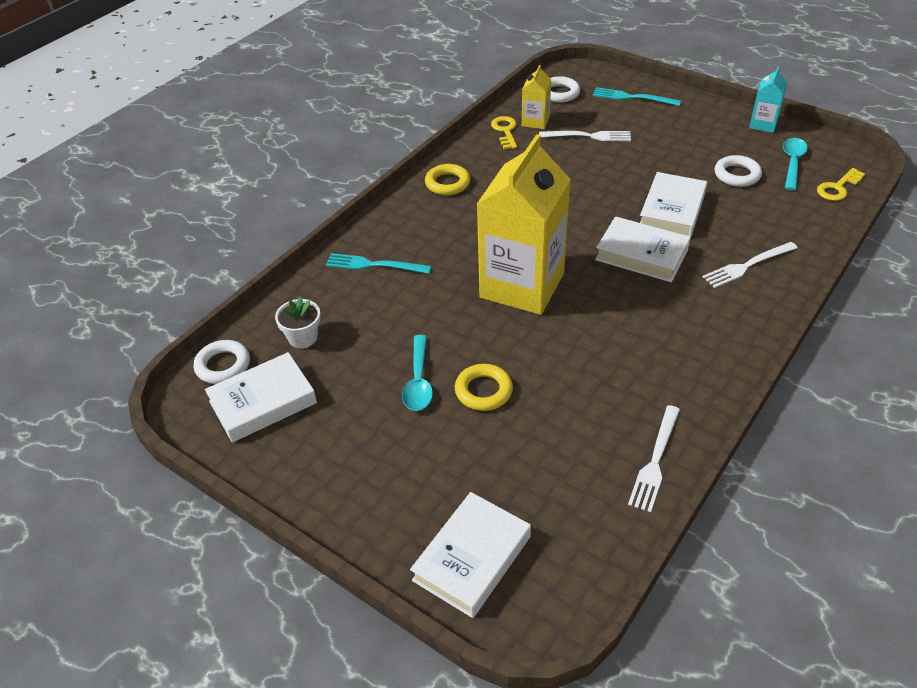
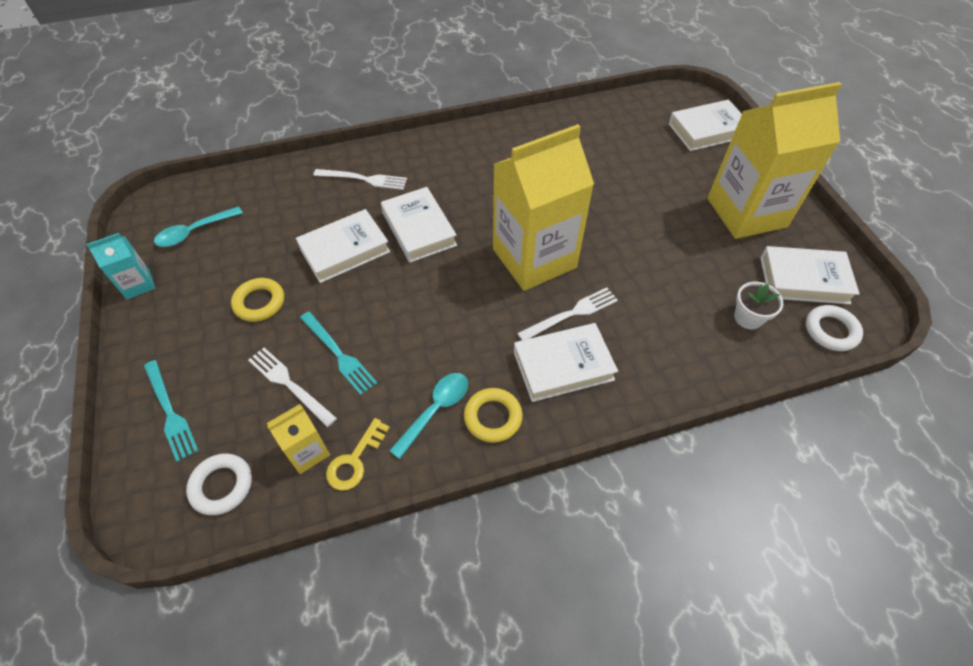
camera: 145 degrees left, 10 degrees up
turquoise fork [326,253,431,274] -> turquoise fork moved to [300,312,377,395]
turquoise spoon [402,335,433,411] -> turquoise spoon moved to [389,373,468,459]
yellow ring [455,364,513,411] -> yellow ring moved to [231,278,284,322]
white fork [628,405,680,512] -> white fork moved to [517,288,618,340]
white ring [715,155,762,187] -> none
yellow key [817,168,865,201] -> none
none -> white book [514,323,618,402]
none -> yellow carton [707,82,842,239]

